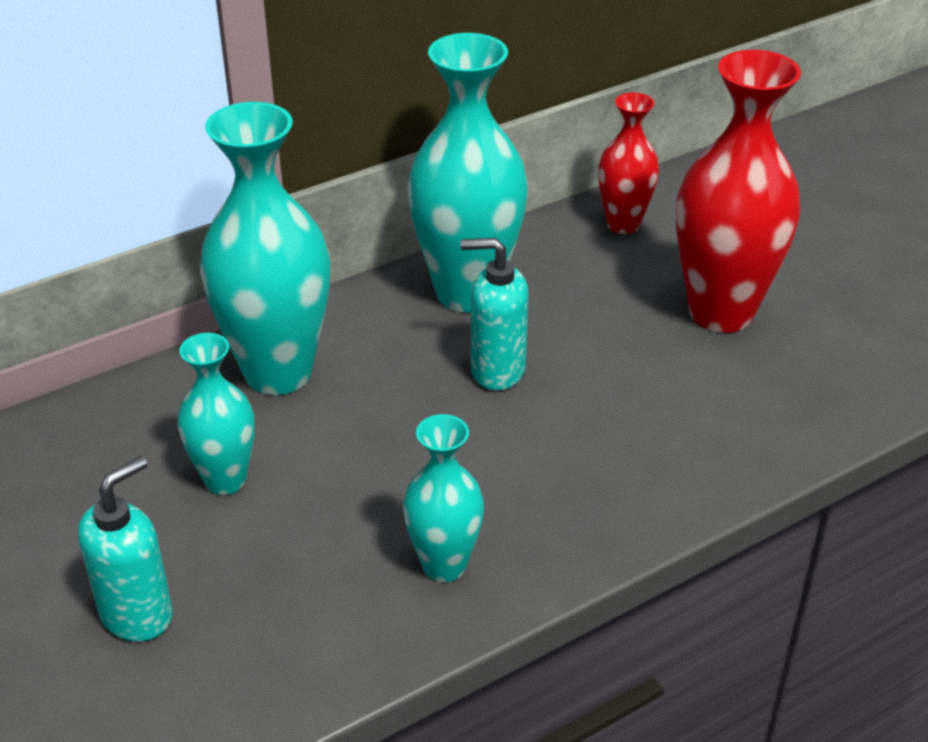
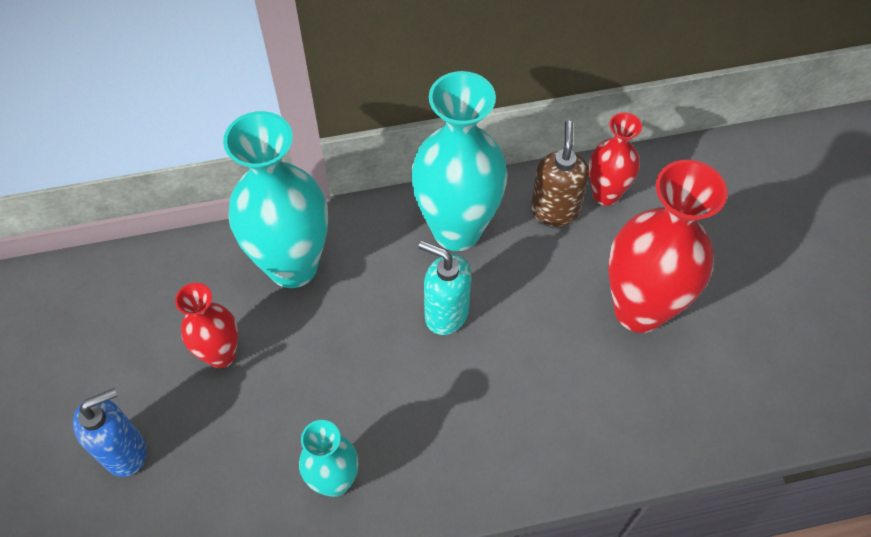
camera: 20 degrees right, 20 degrees up
turquoise soap dispenser [78,456,173,641] -> blue soap dispenser [73,388,147,477]
turquoise vase [177,333,255,495] -> red vase [175,283,238,368]
none -> brown soap dispenser [531,121,589,226]

